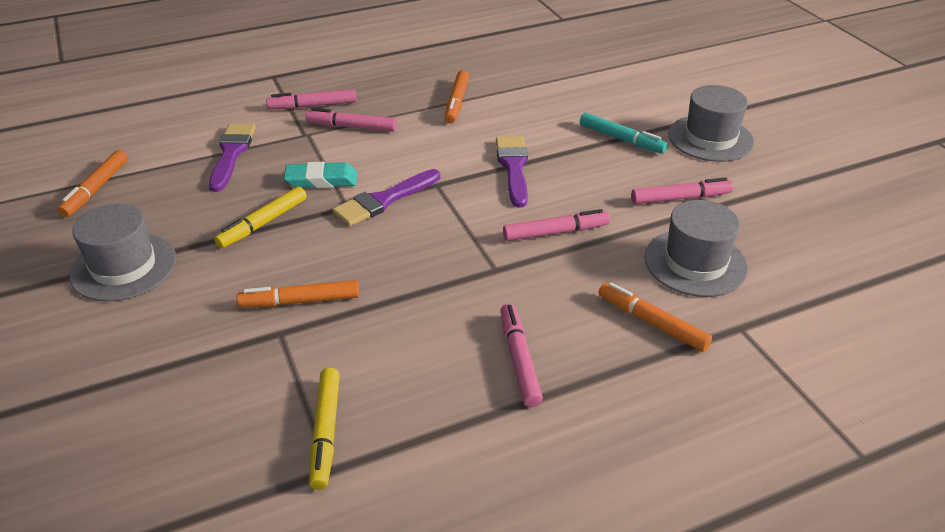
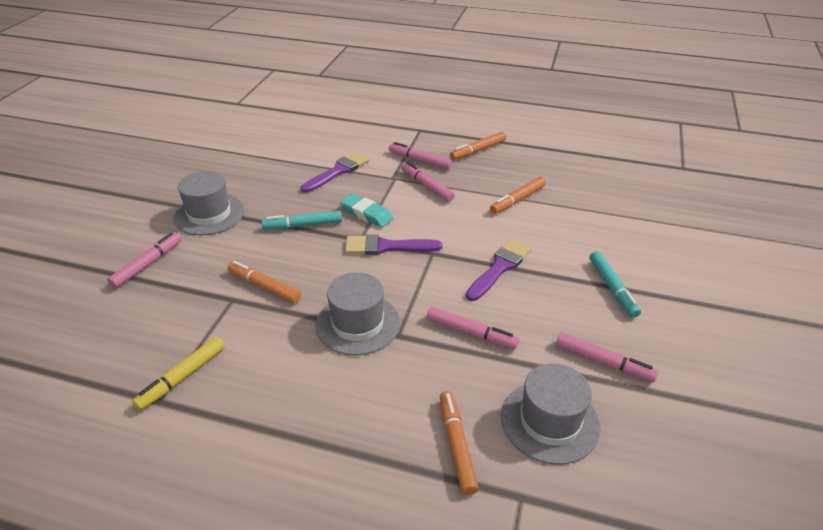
camera: 40 degrees right, 0 degrees up
orange marker [57,150,128,217] -> orange marker moved to [450,132,506,160]
yellow marker [214,186,307,248] -> turquoise marker [262,211,342,230]
pink marker [500,304,543,407] -> pink marker moved to [107,232,181,288]
grey hat [668,85,754,162] -> grey hat moved to [316,272,400,356]

